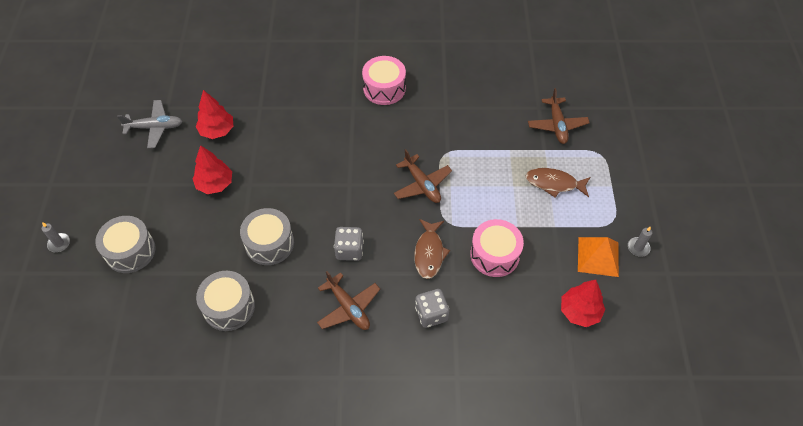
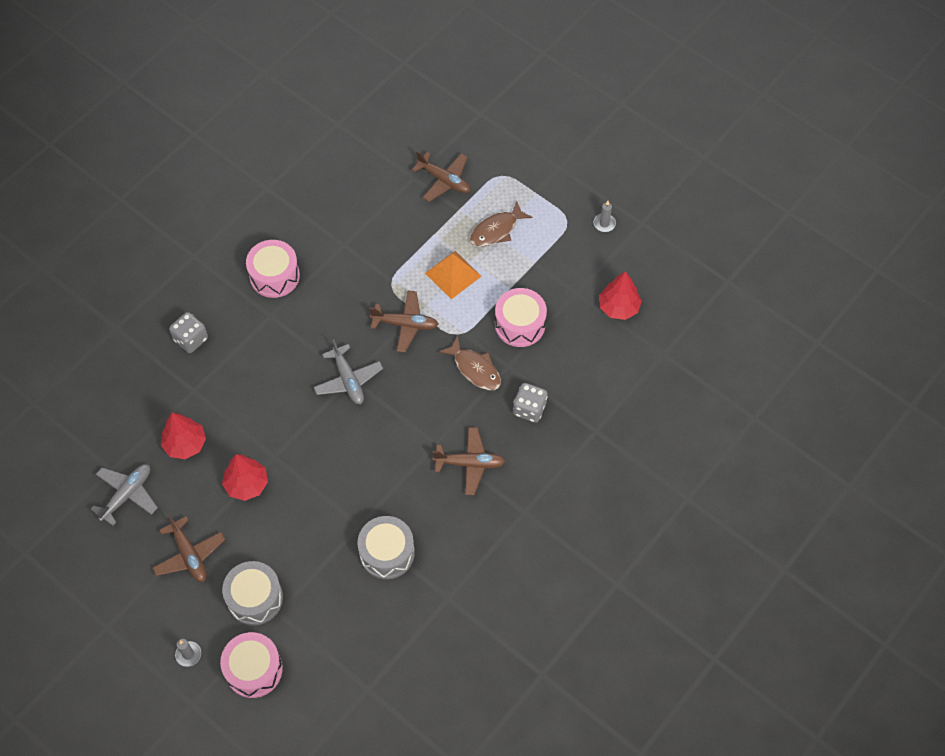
camera: 50 degrees left, 5 degrees up
grey drum [240,208,294,265] -> none
grey dice [334,227,364,261] -> grey dice moved to [169,312,208,353]
orange pyramid [578,237,619,277] -> orange pyramid moved to [425,251,482,299]
none -> brown plane [152,514,225,582]
none -> pink drum [220,632,283,698]
none -> grey plane [314,339,383,404]

